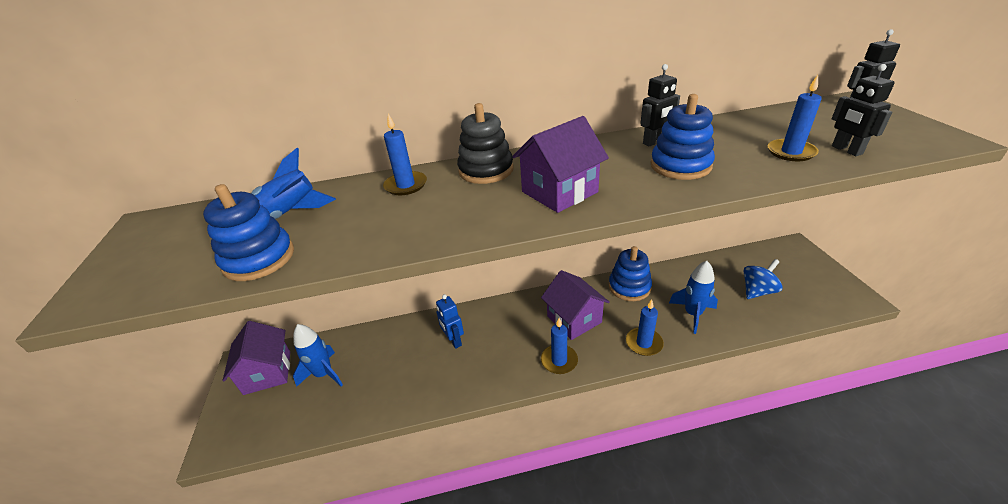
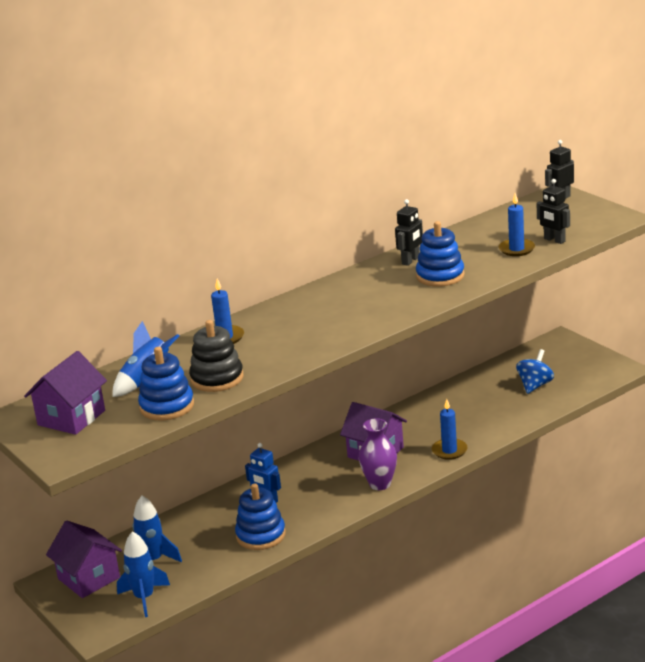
camera: 25 degrees left, 10 degrees down
black stacking toy [457,103,514,184] -> black stacking toy moved to [189,320,244,392]
purple house [512,116,609,213] -> purple house moved to [24,351,107,435]
blue candle [541,318,578,374] -> purple vase [359,418,397,490]
blue stacking toy [609,246,652,301] -> blue stacking toy moved to [235,483,286,550]
blue rocket [669,261,718,334] -> blue rocket moved to [117,531,170,617]

